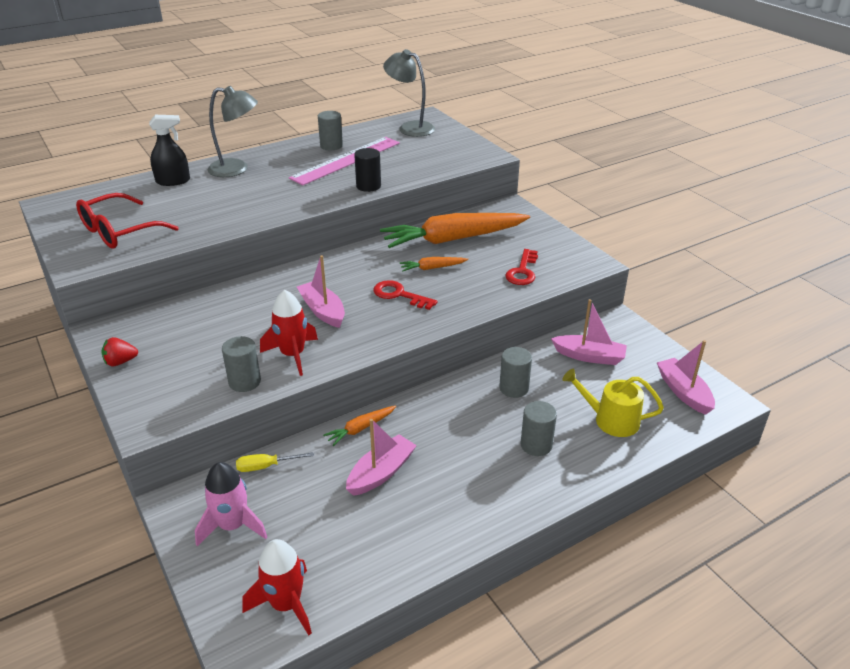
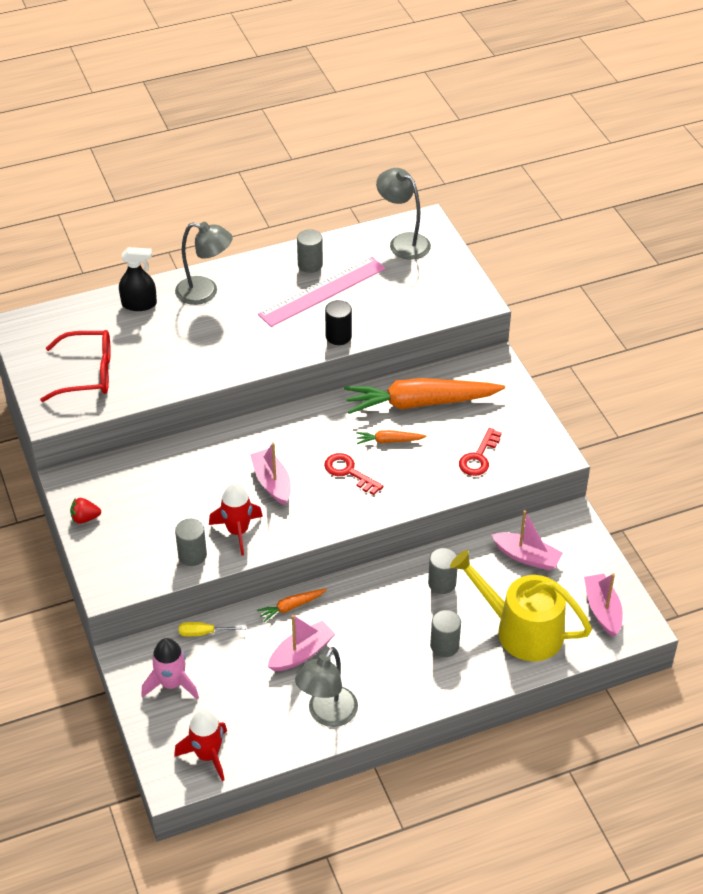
camera: 10 degrees right, 10 degrees up
red glasses [76,193,179,248] -> red glasses turned 150 degrees counterclockwise [40,330,111,402]
yellow watering can [562,369,664,437] -> yellow watering can [450,550,592,661], size x1.63
none -> grey lamp [295,647,358,727]

